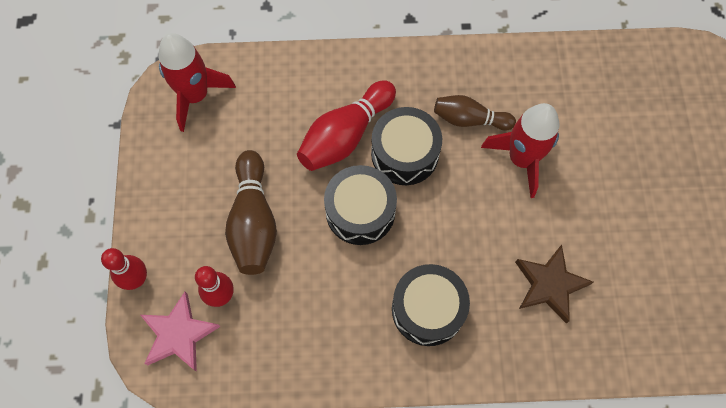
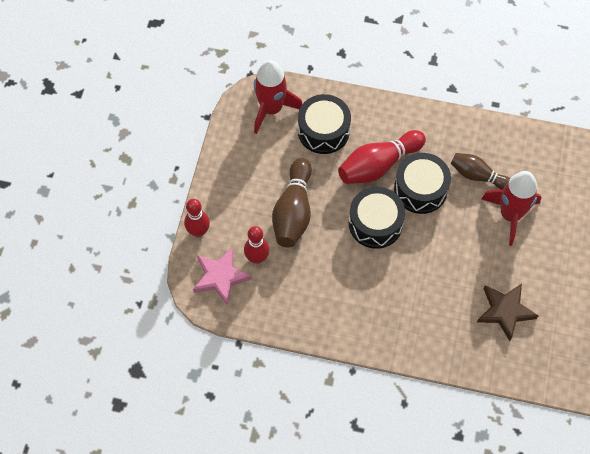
camera: 15 degrees right, 5 degrees down
black drum [392,264,470,346] -> black drum moved to [298,94,351,154]

